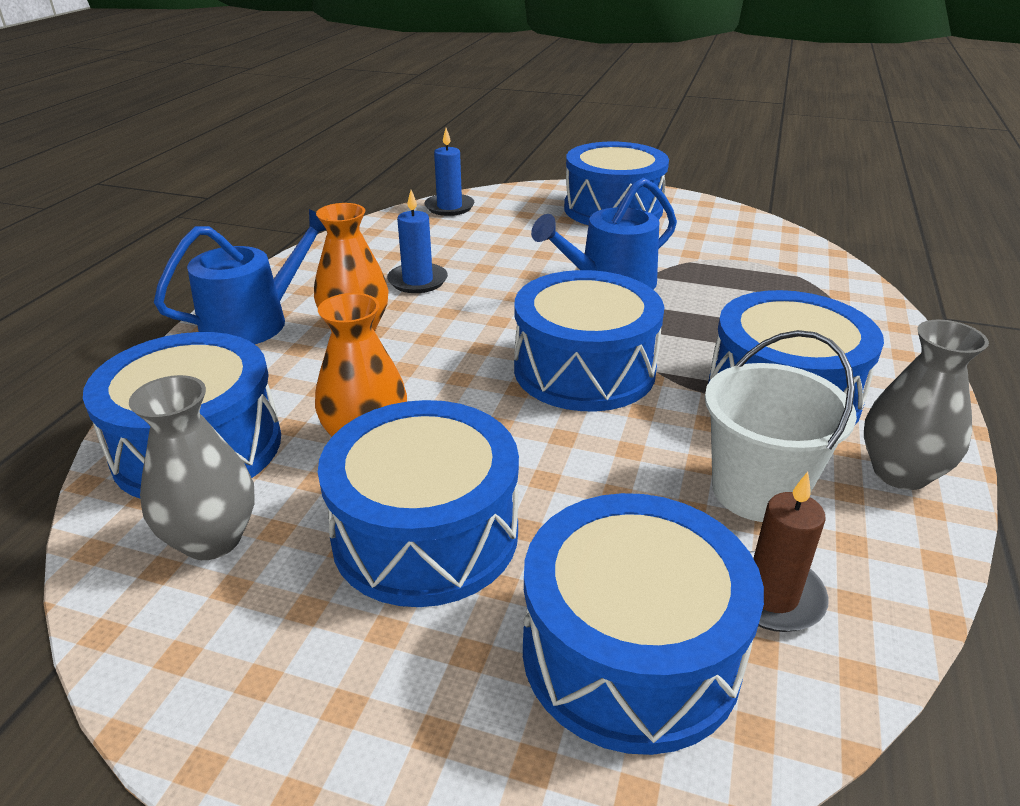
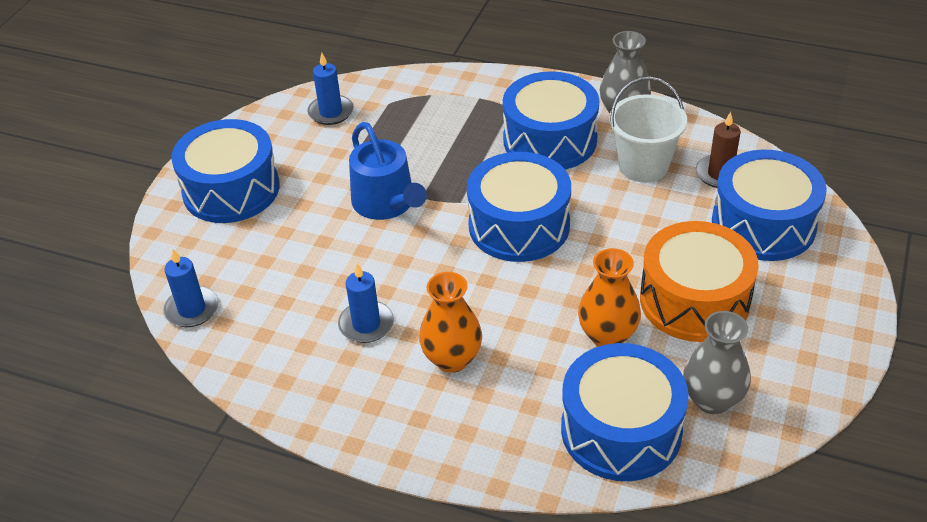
camera: 85 degrees left, 10 degrees up
blue watering can [154,209,326,344] -> none
blue drum [318,400,519,607] -> orange drum [640,221,759,342]
none -> blue candle [307,53,354,125]

